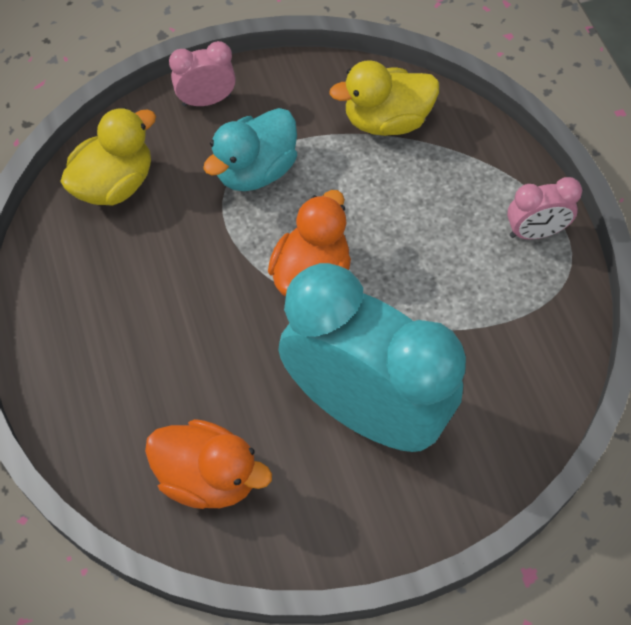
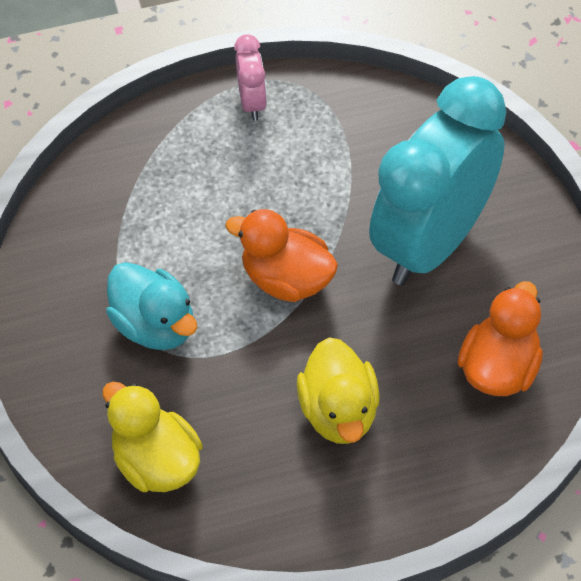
camera: 85 degrees left, 5 degrees down
pink clock [169,41,236,107] -> none
yellow duck [329,60,439,136] -> yellow duck moved to [297,337,380,444]

